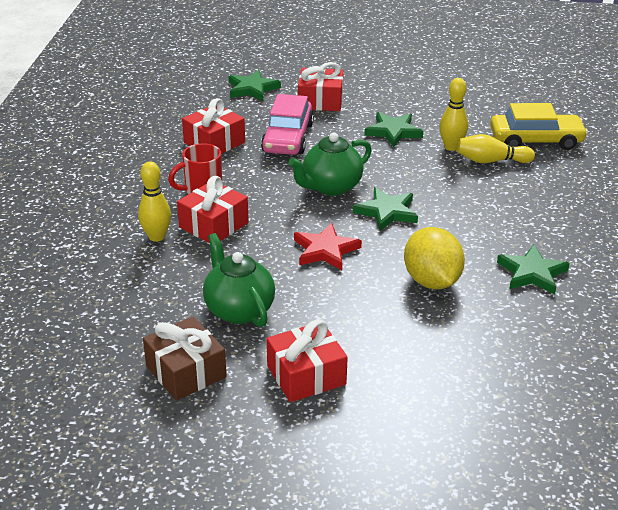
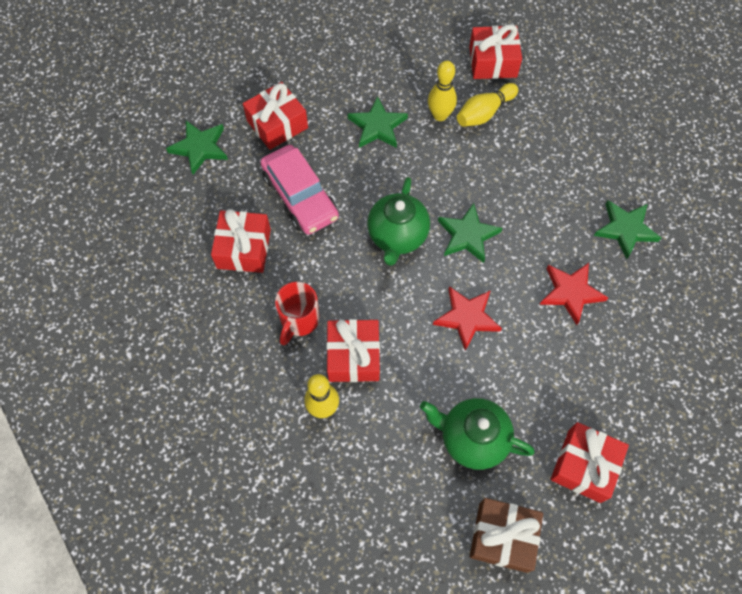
camera: 40 degrees left, 30 degrees up
yellow lemon [404,227,465,289] -> red star [540,263,608,325]
yellow car [490,103,588,150] -> red gift [469,24,522,79]

